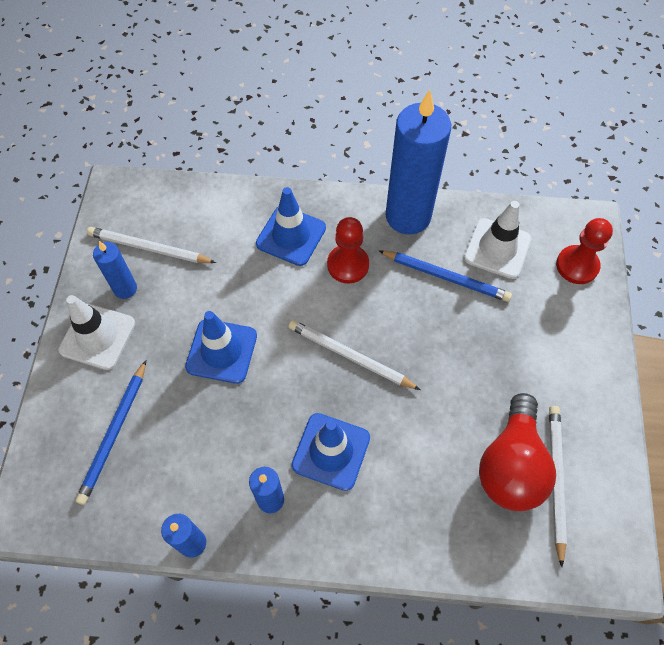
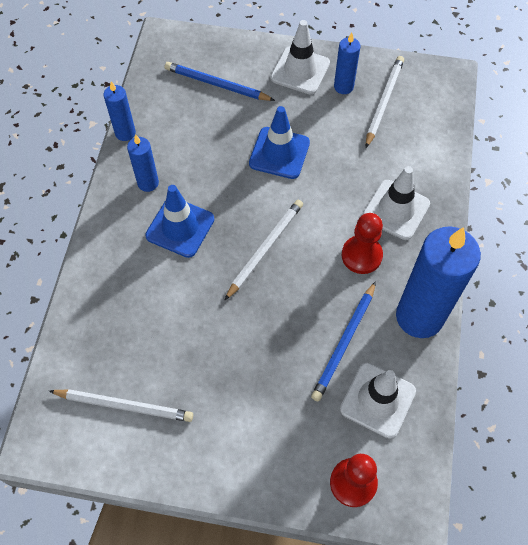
camera: 95 degrees right, 0 degrees up
blue traffic cone [256,187,326,266] -> white traffic cone [362,166,430,240]
red light bulb [479,393,556,511] -> none

